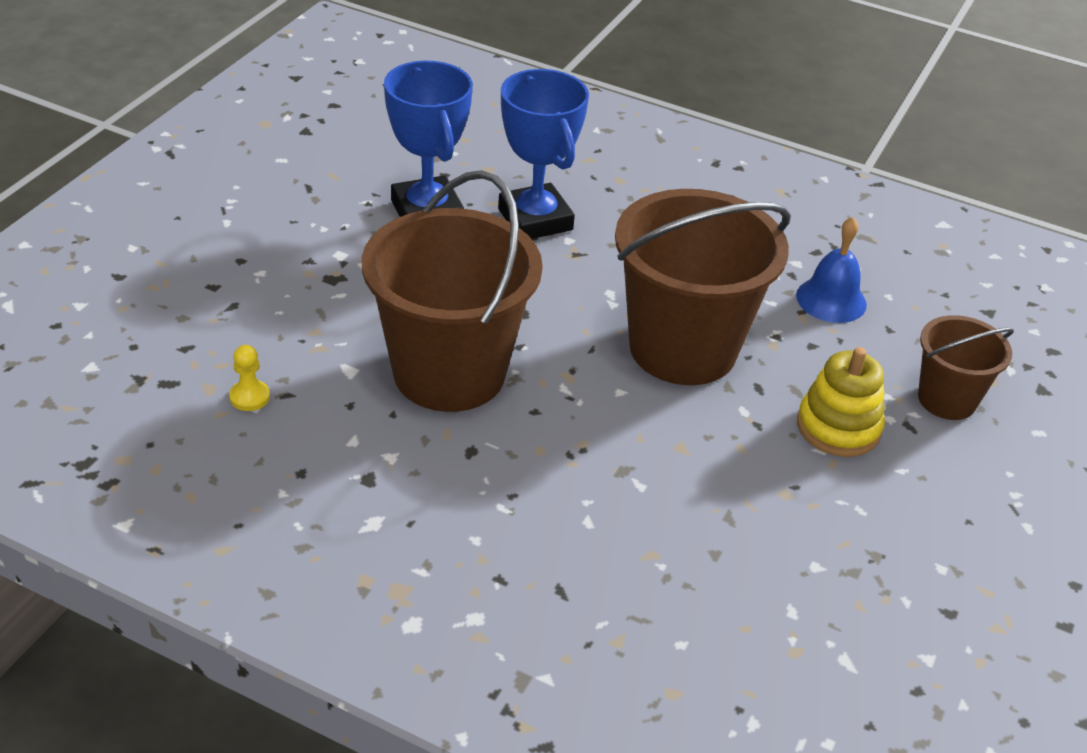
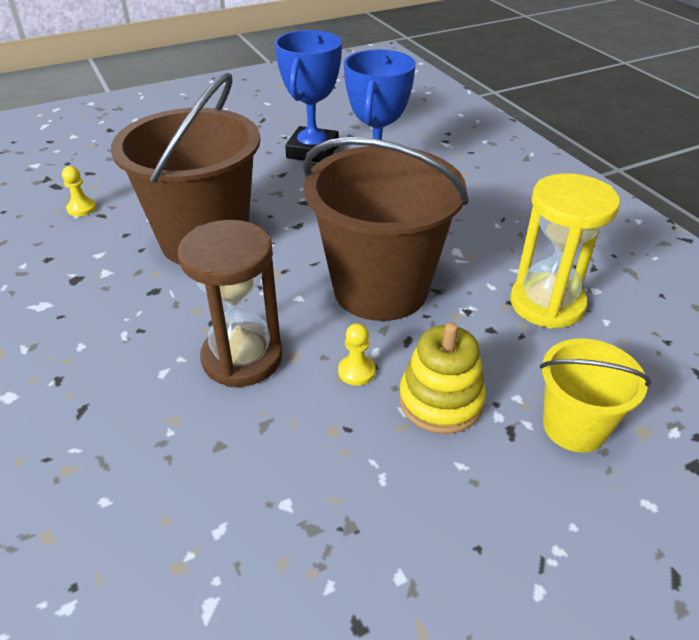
camera: 40 degrees right, 0 degrees up
blue bell [796,217,867,323] -> yellow hourglass [510,173,620,329]
brown bucket [918,315,1014,420] -> yellow bucket [540,338,651,452]
none -> brown hourglass [178,220,283,387]
none -> yellow pawn [338,323,376,386]

